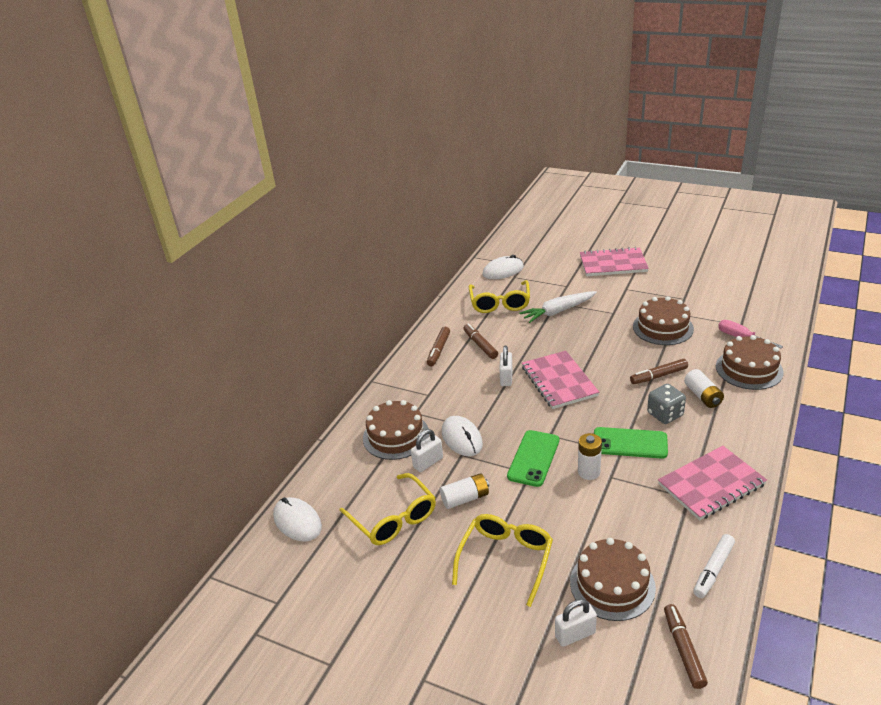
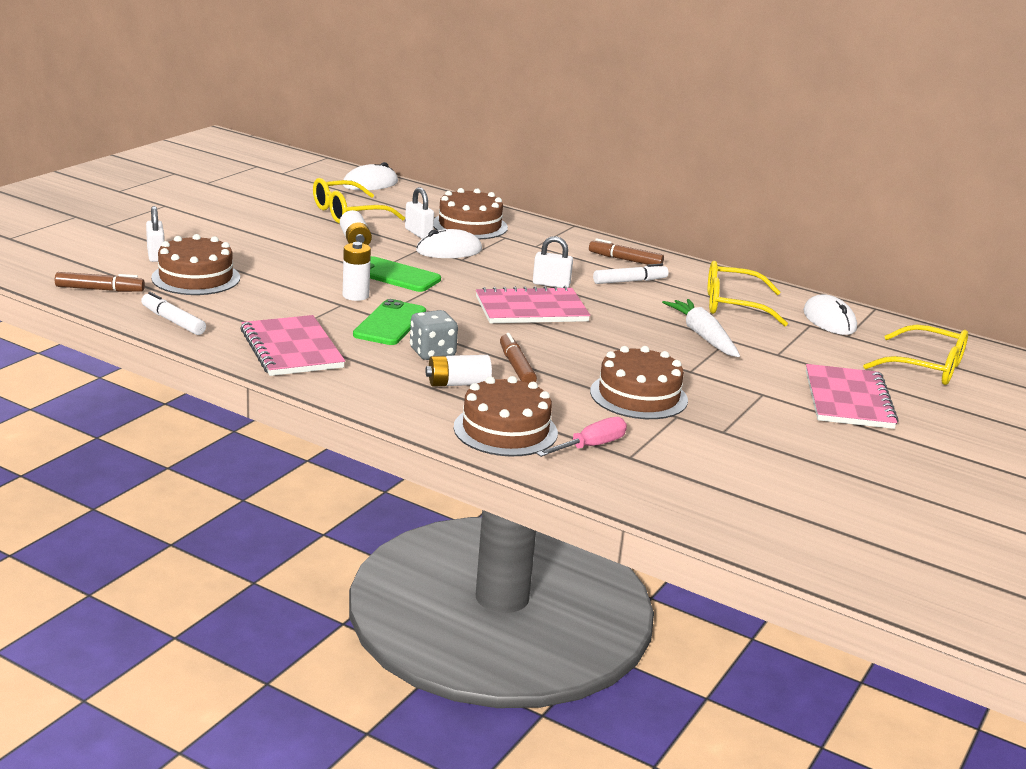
camera: 90 degrees right, 10 degrees down
yellow glasses [452,514,553,607] -> yellow glasses moved to [863,324,968,385]
brown marker [463,324,498,359] -> white marker [593,264,668,284]

